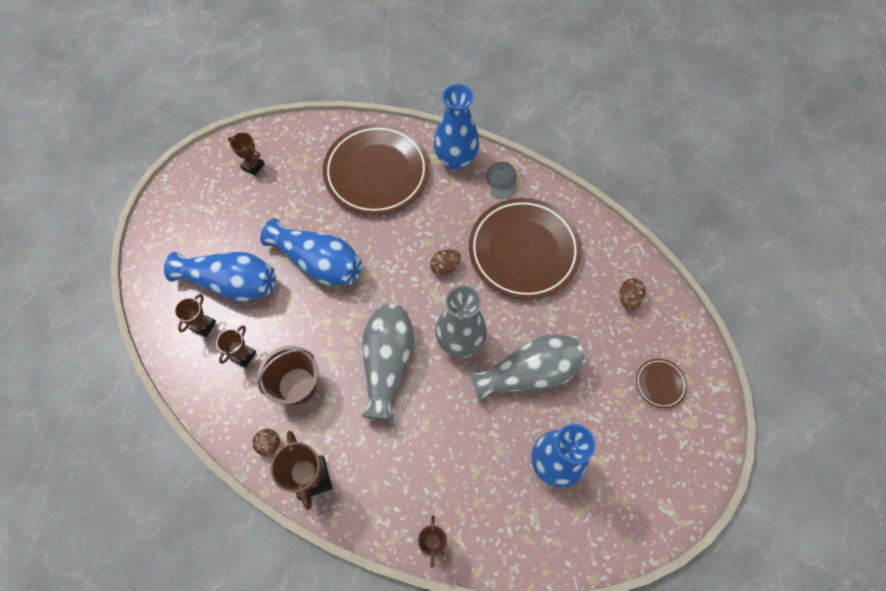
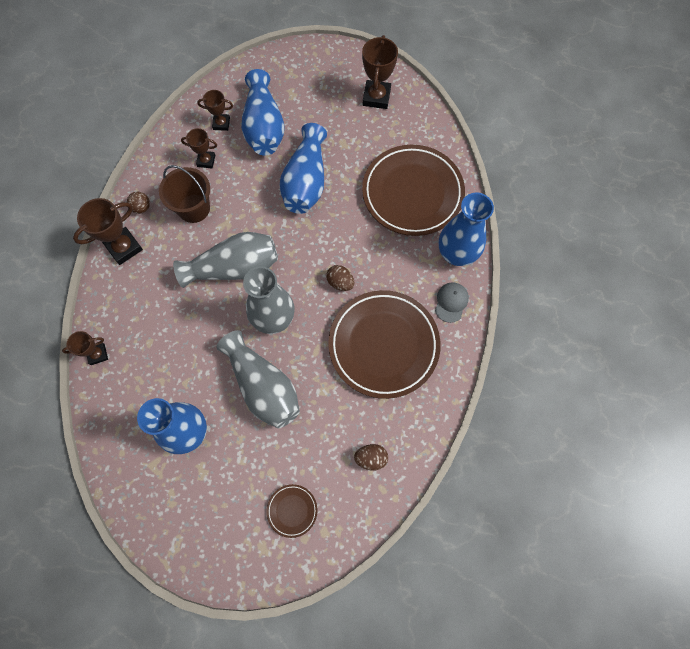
camera: 70 degrees right, 5 degrees up
brown trophy [228,132,265,176] -> brown trophy [362,35,398,109], size x1.64
grey cap [486,161,517,199] -> grey cap turned 45 degrees counterclockwise [435,282,469,323]

